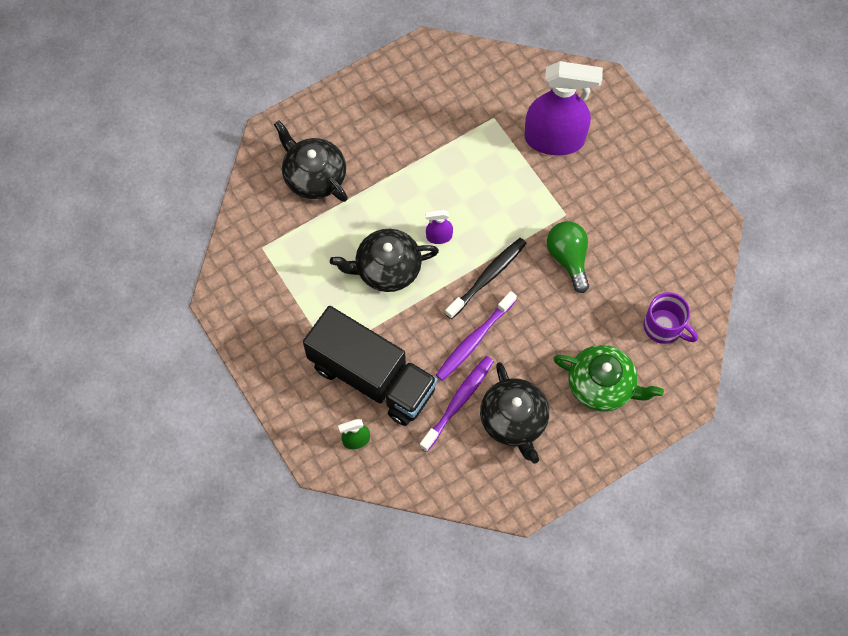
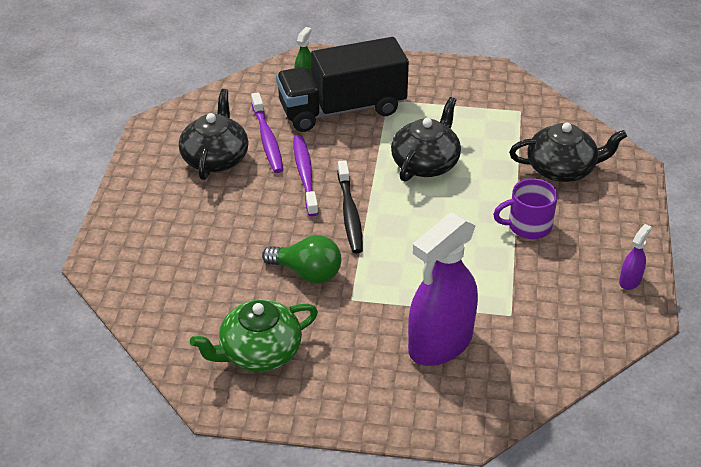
camera: 130 degrees right, 25 degrees down
purple spray bottle [425,209,453,244] -> purple spray bottle moved to [619,224,651,290]
black teapot [480,362,549,464] -> black teapot turned 75 degrees clockwise [179,89,249,180]
green teapot [553,345,664,412] -> green teapot moved to [190,299,318,372]
purple mug [643,292,698,344] -> purple mug moved to [493,178,558,239]

